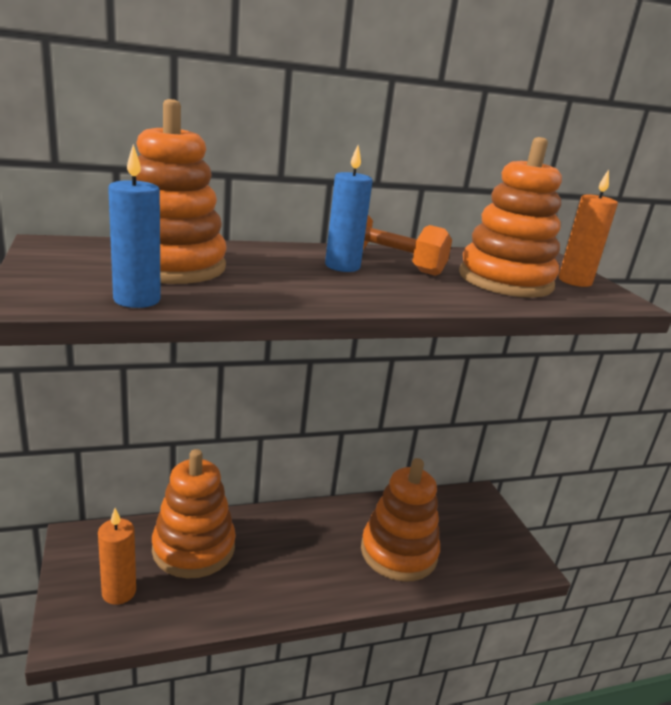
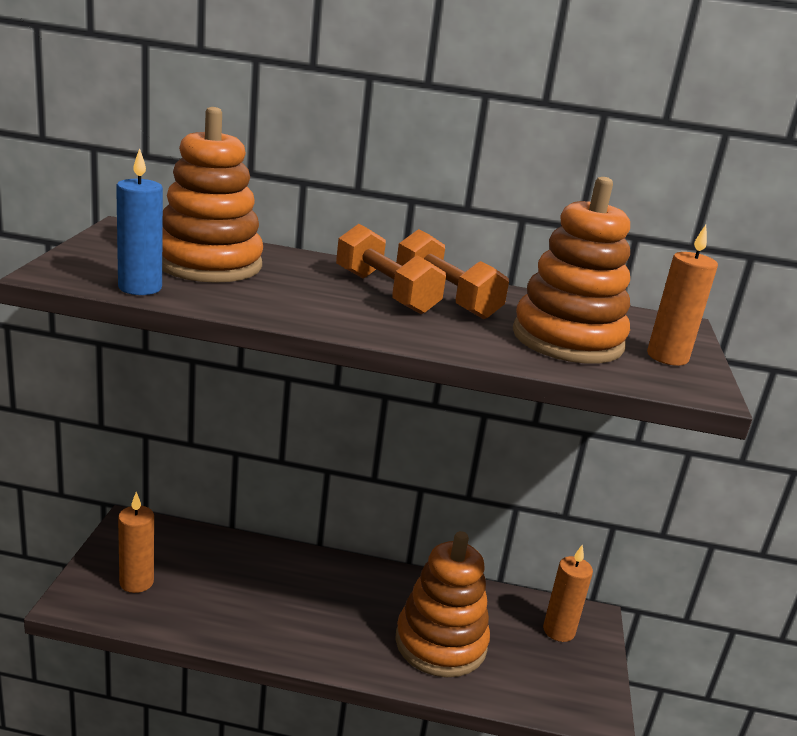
camera: 25 degrees right, 0 degrees up
orange stacking toy [152,449,236,579] -> none
blue candle [325,145,373,272] -> orange dumbbell [336,224,446,314]
none -> orange candle [543,544,593,642]

